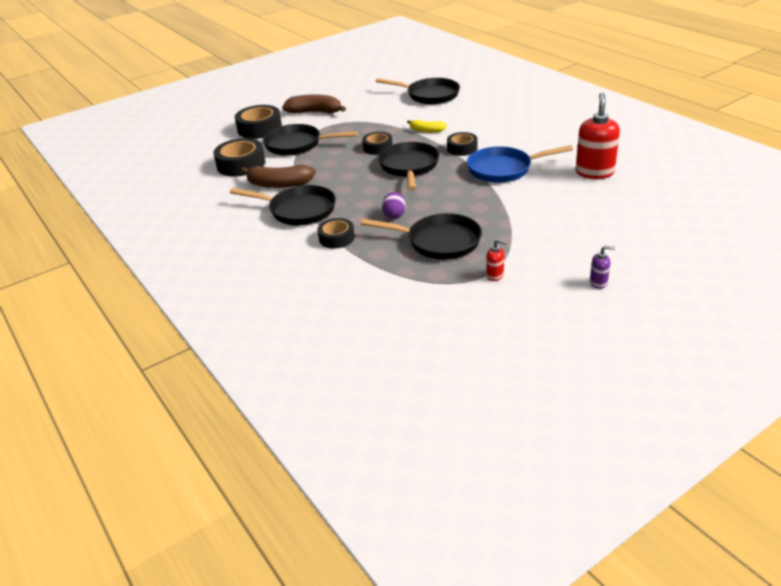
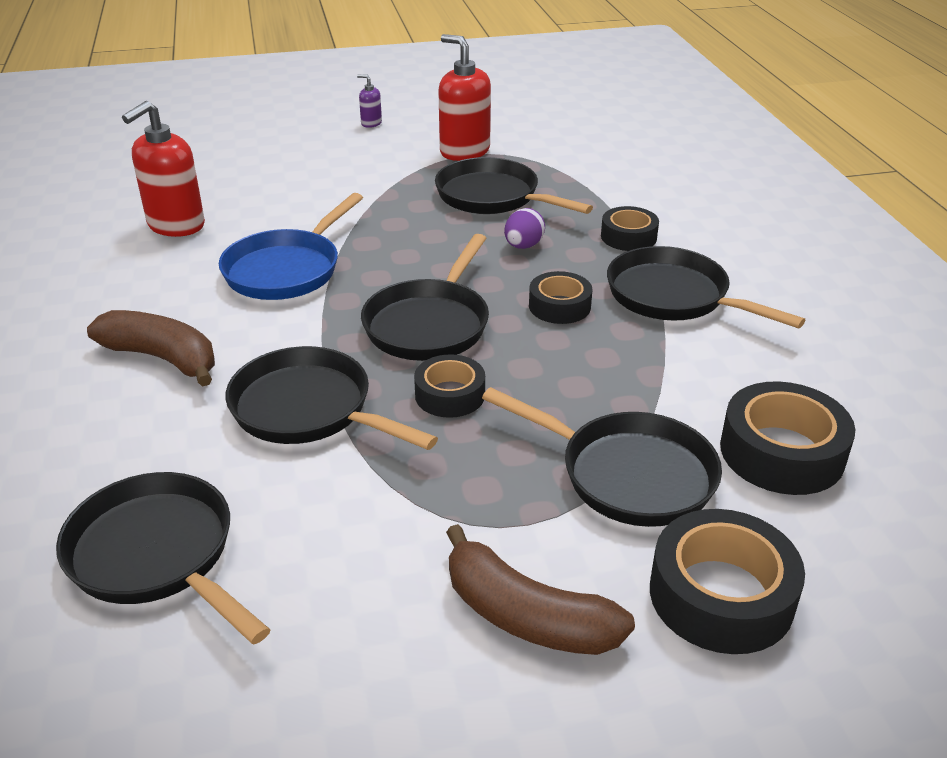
camera: 160 degrees left, 0 degrees up
brown banana [241,165,316,188] -> brown banana moved to [87,310,215,387]
yellow banana [407,120,447,133] -> black pan [225,346,438,450]
black tape [447,132,478,156] -> black tape moved to [529,271,592,324]
blue pan [467,145,573,183] -> blue pan turned 105 degrees clockwise [219,193,363,300]
red soap dispenser [486,239,507,281] -> red soap dispenser [438,34,491,161], size x2.17

